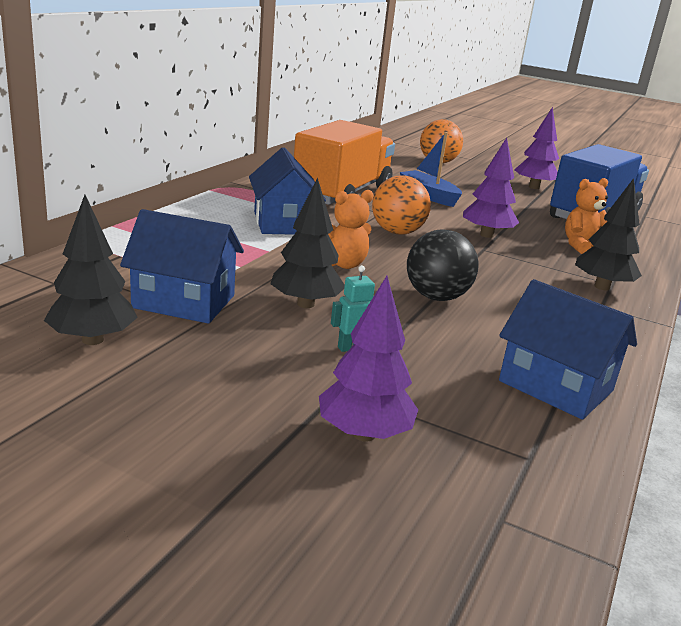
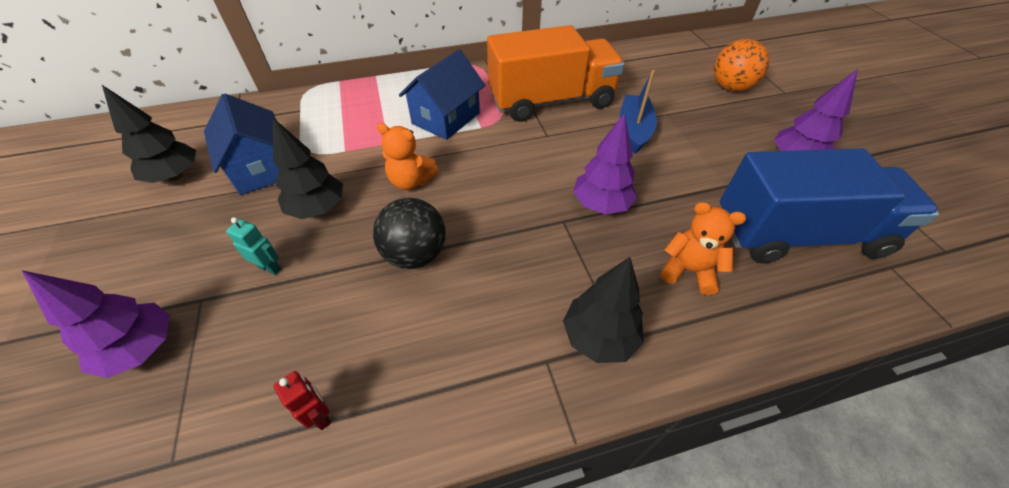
camera: 50 degrees right, 25 degrees up
orange ball [372,175,431,235] -> none
blue house [499,279,637,420] -> red robot [273,371,331,430]

